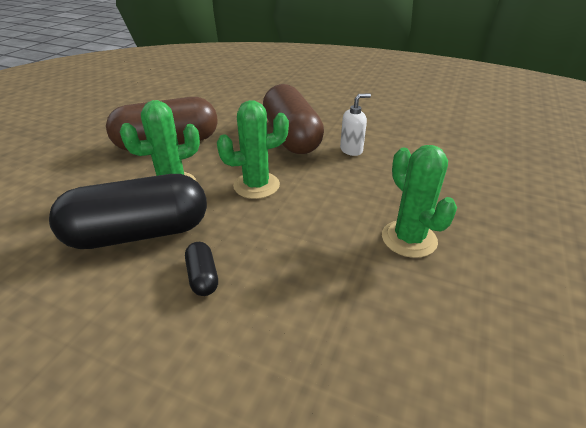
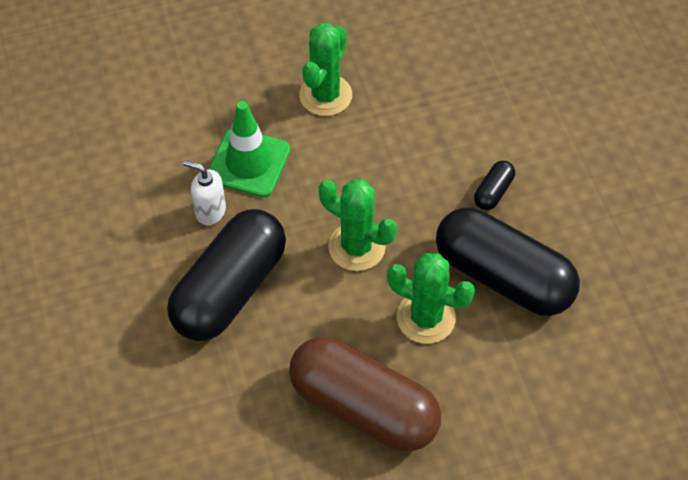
camera: 130 degrees left, 20 degrees up
brown capsule [263,84,324,154] -> black capsule [167,209,286,341]
none -> green traffic cone [208,101,290,197]

